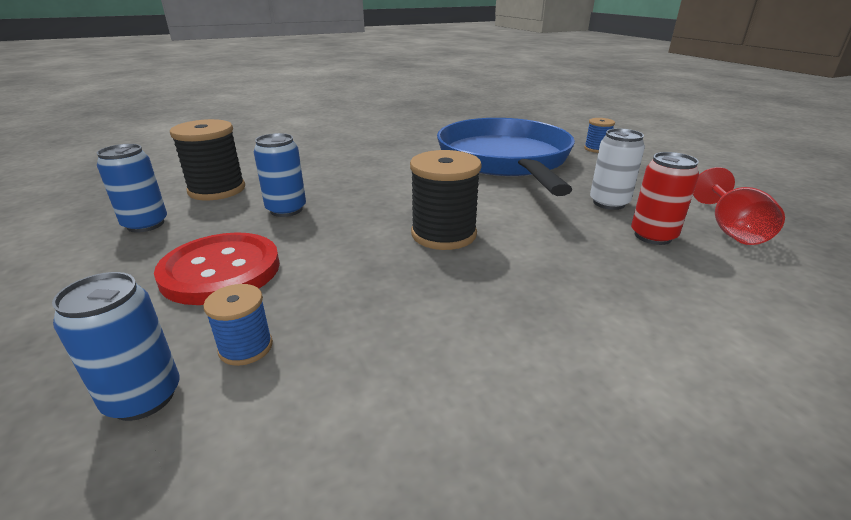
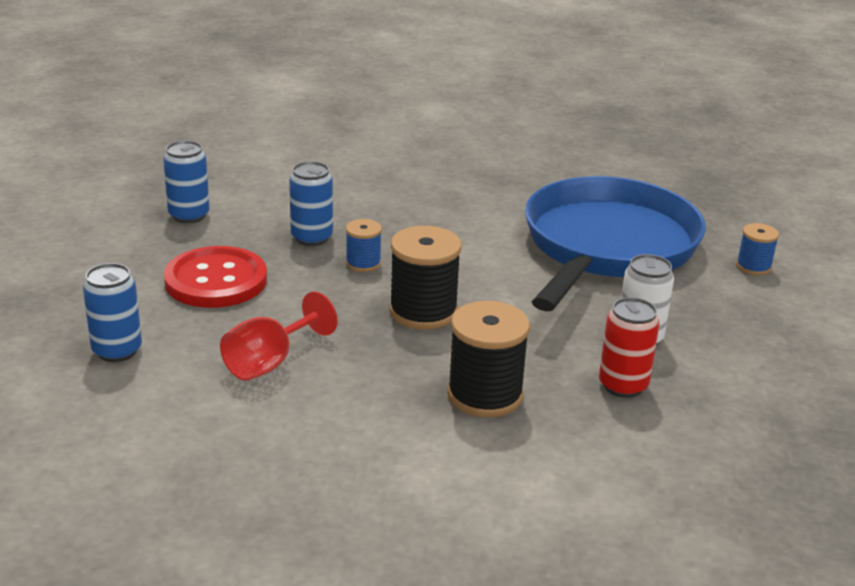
camera: 30 degrees right, 0 degrees up
black spool [170,119,245,200] -> black spool moved to [447,301,530,417]
blue spool [203,284,273,366] -> blue spool moved to [346,219,382,272]
red goblet [693,167,785,245] -> red goblet moved to [220,291,338,381]

